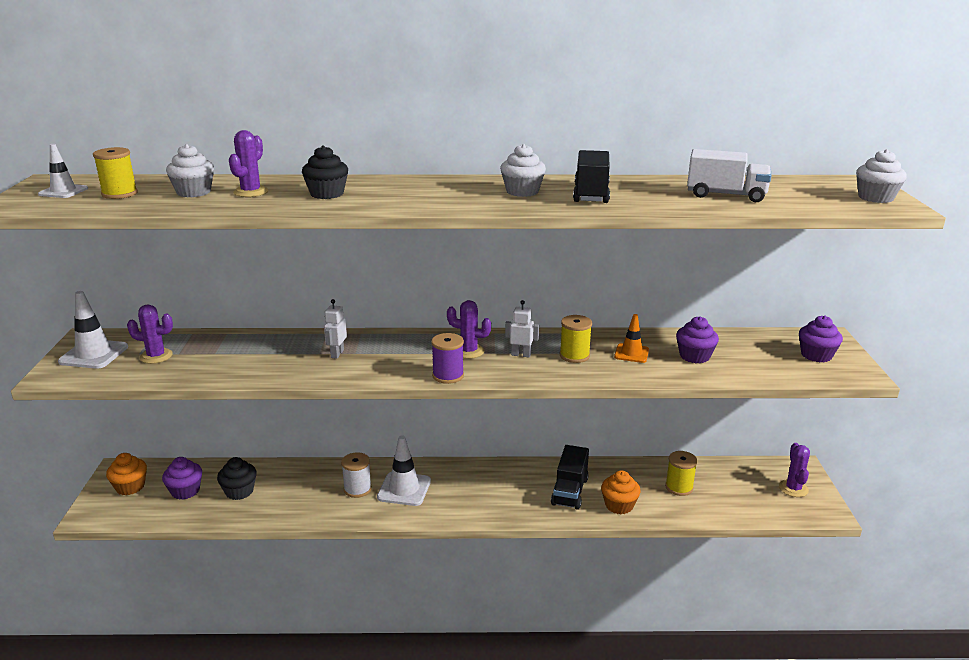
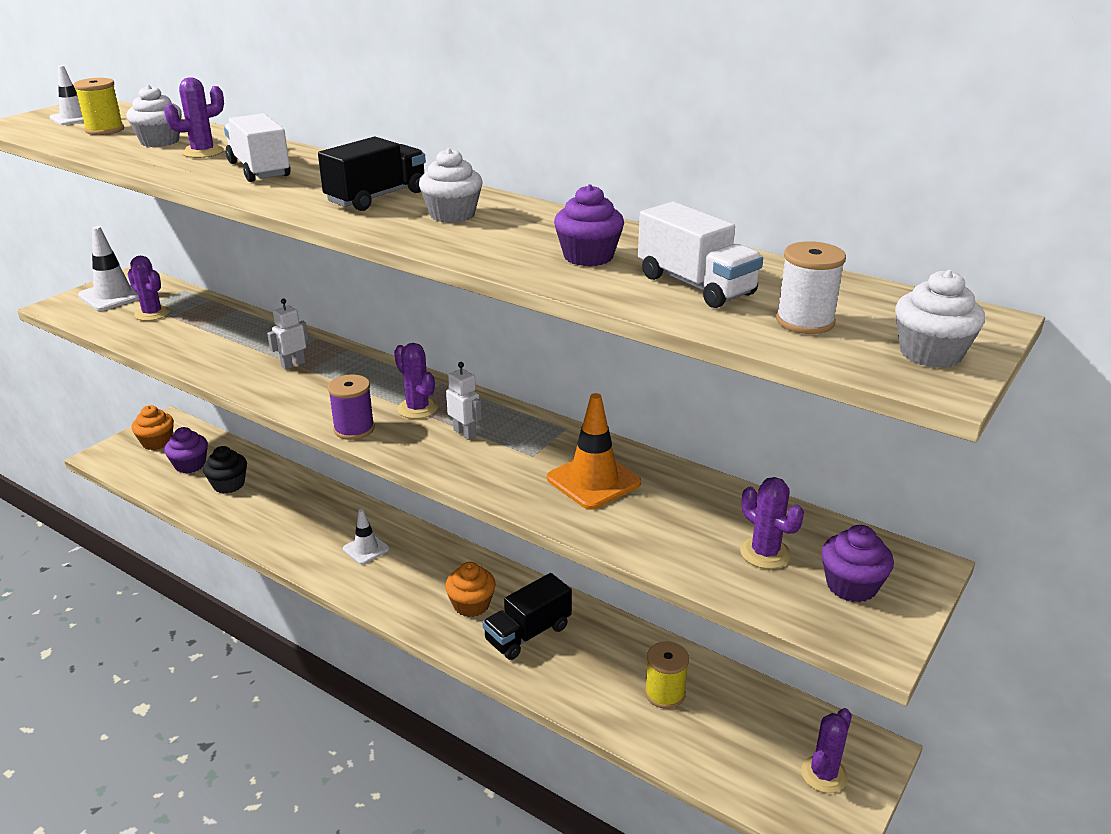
camera: 35 degrees right, 5 degrees up
black cupcake [302,145,348,199] -> white truck [224,113,291,182]
white spool [341,452,372,498] -> white spool moved to [776,241,846,334]
white traffic cone [377,436,431,506] -> white traffic cone [343,509,389,564], size x0.64
yellow spool [560,315,592,363] -> none
black truck [573,150,610,203] -> black truck moved to [318,137,426,211]
orange cupcake [601,470,640,514] -> orange cupcake moved to [445,562,496,617]
orange traffic cone [614,314,649,363] -> orange traffic cone [547,393,641,510], size x1.57
purple cupcake [676,316,719,363] -> purple cupcake moved to [554,184,624,266]
none -> purple cactus [740,477,804,569]

